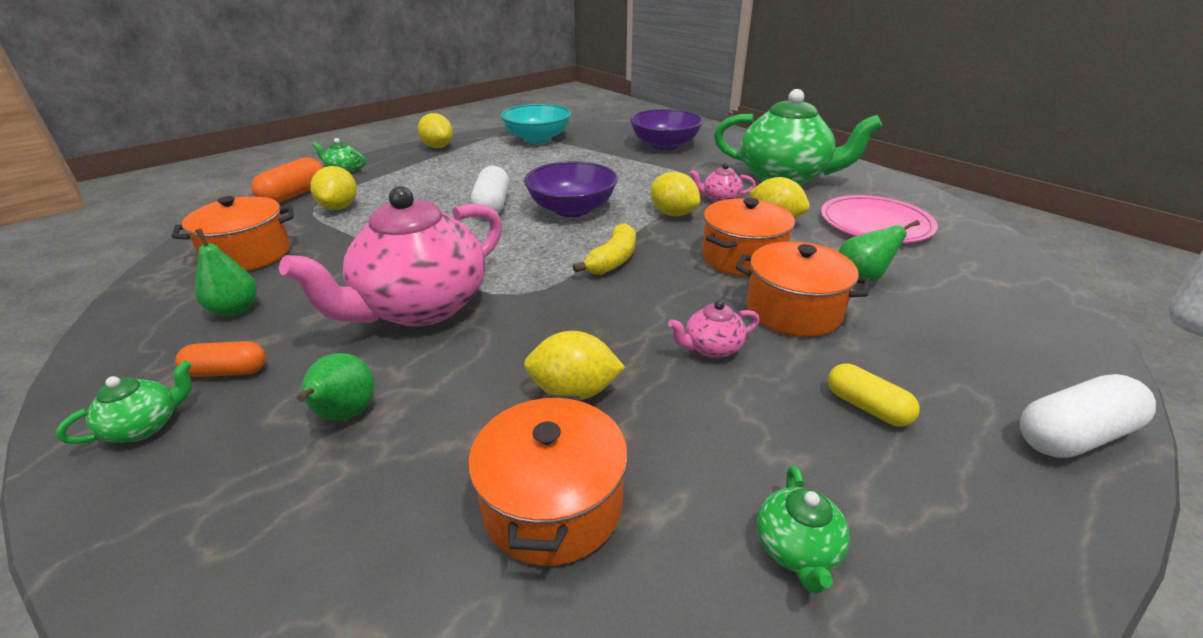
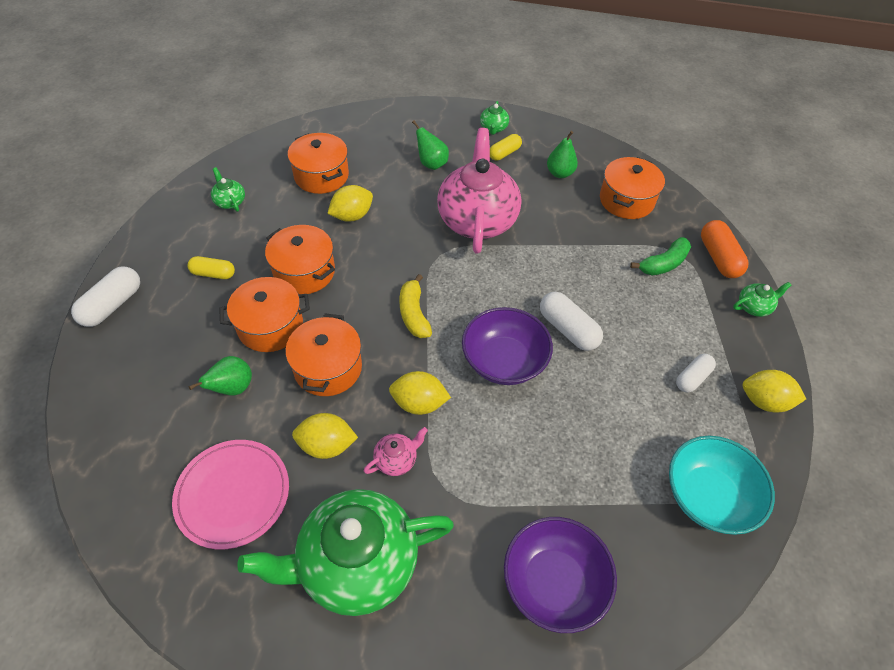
camera: 140 degrees right, 20 degrees up
orange capsule [175,341,266,377] -> yellow capsule [490,134,522,161]
yellow lemon [310,166,357,210] -> green banana [630,237,691,275]
pink teapot [668,300,760,358] -> orange pot [265,225,335,294]
none -> white capsule [676,354,716,393]

